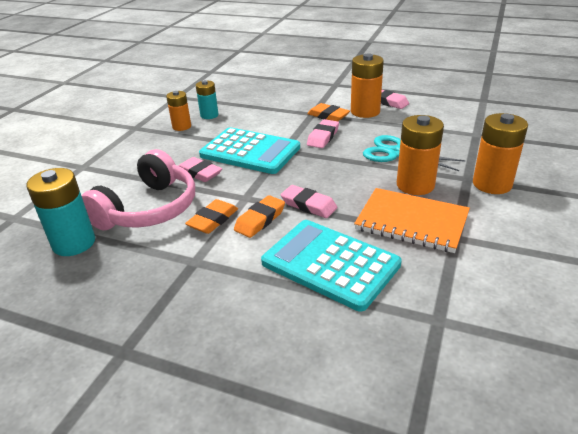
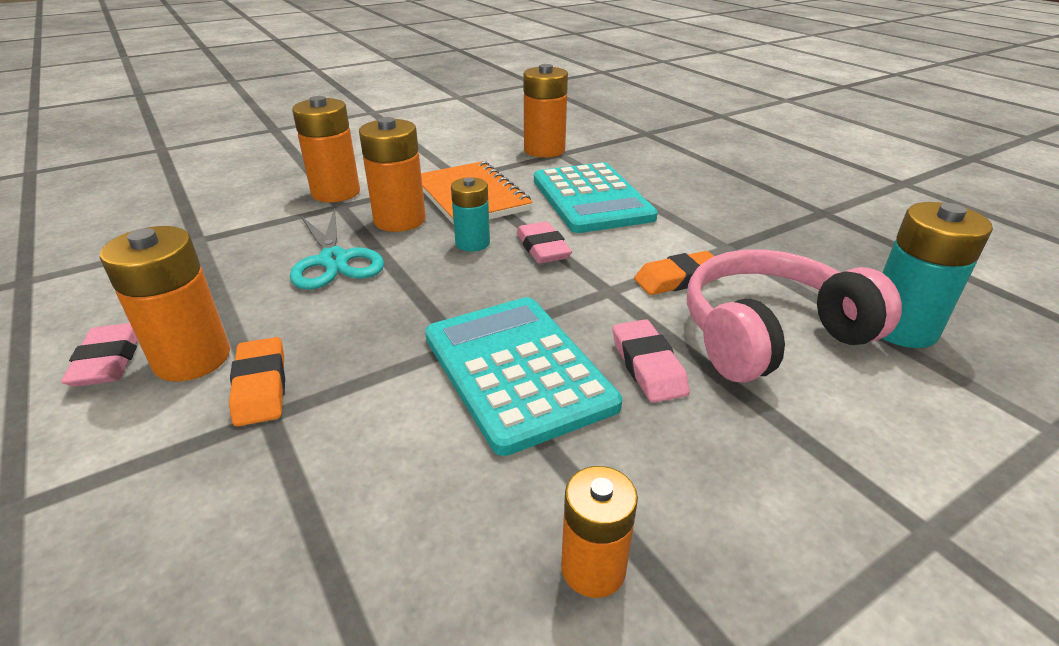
camera: 145 degrees left, 0 degrees up
turquoise battery [196,80,219,119] -> turquoise battery moved to [451,177,490,252]
orange eraser [234,195,285,238] -> none
pink eraser [307,119,339,148] -> none
none -> orange battery [524,64,568,158]

